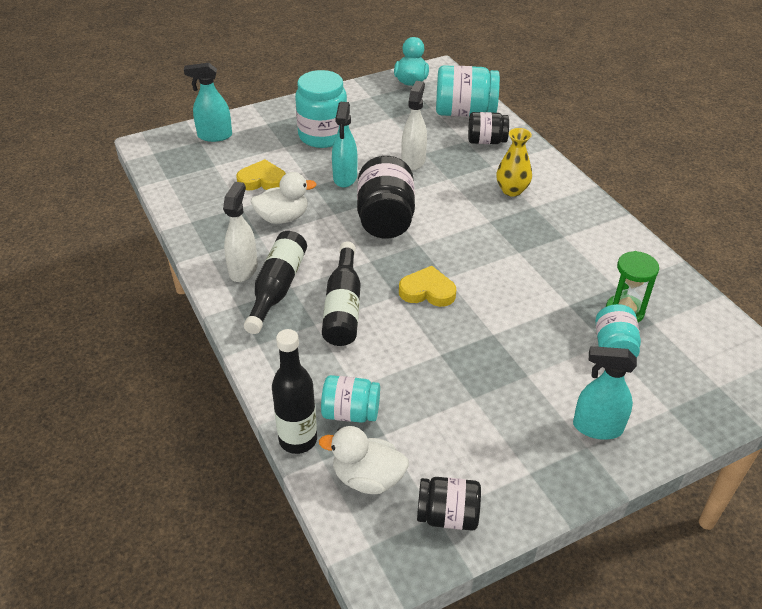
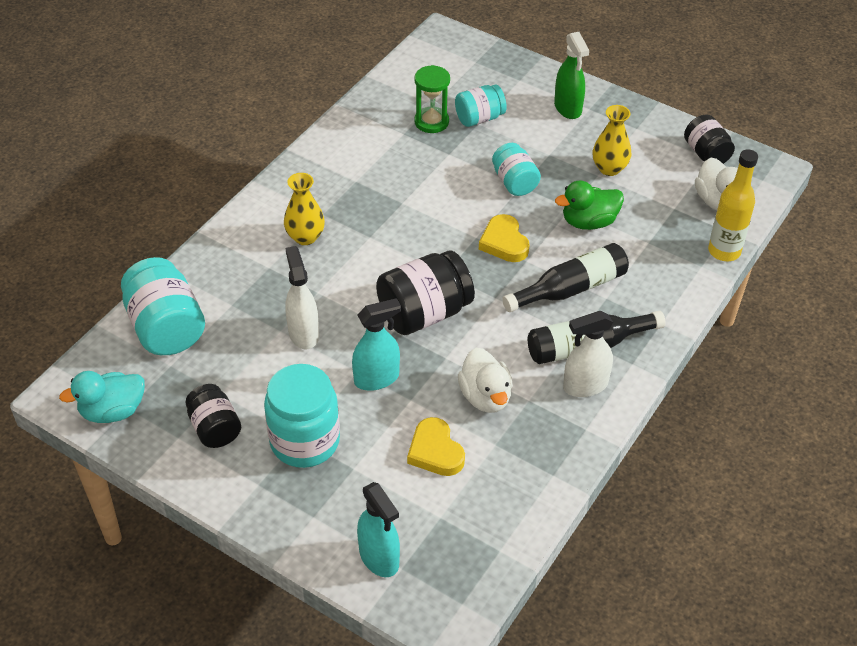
camera: 120 degrees left, 5 degrees up
white duck [251,172,317,224] -> white duck turned 150 degrees counterclockwise [458,348,513,413]
black bottle [272,329,317,454] -> yellow bottle [708,149,758,261]
turquoise jar [321,375,380,423] -> turquoise jar moved to [492,143,541,196]
white spray bottle [402,81,427,171] -> white spray bottle turned 90 degrees clockwise [285,246,319,349]
black jar [468,112,509,144] -> black jar moved to [185,384,241,448]
turquoise spray bottle [573,346,637,440] -> green spray bottle [554,32,589,119]
none -> green duck [555,180,624,230]
none -> yellow vase [593,105,631,176]

